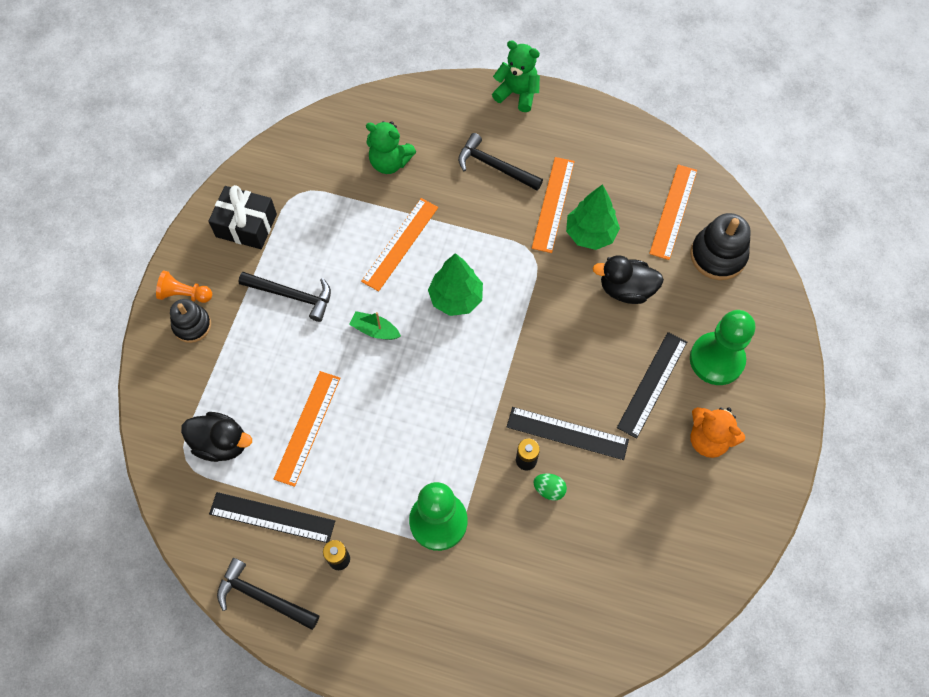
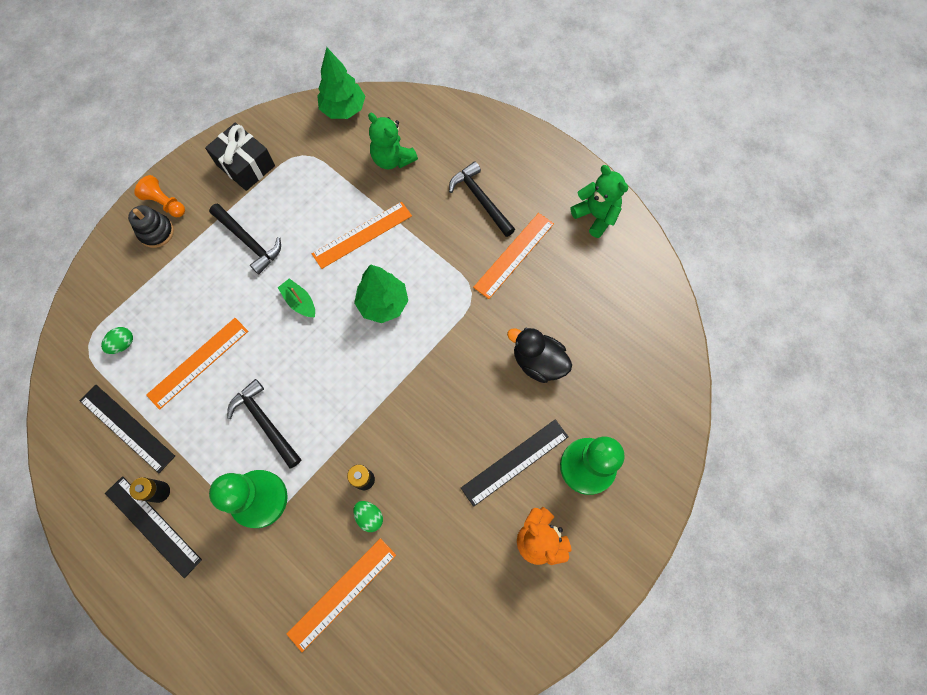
camera: 25 degrees right, 5 degrees up
black duck [181,412,252,462] -> green egg [101,327,133,354]
black hammer [217,558,319,630] -> black hammer moved to [227,379,301,468]
green teddy bear [492,40,540,112] -> green teddy bear moved to [571,165,628,238]
black ruler [507,407,629,460] -> black ruler moved to [105,476,202,578]
green tree [566,184,620,250] -> green tree moved to [317,47,365,119]
orange ruler [649,164,697,260] -> orange ruler moved to [287,538,396,652]
black stacking toy [690,213,751,280] -> none

